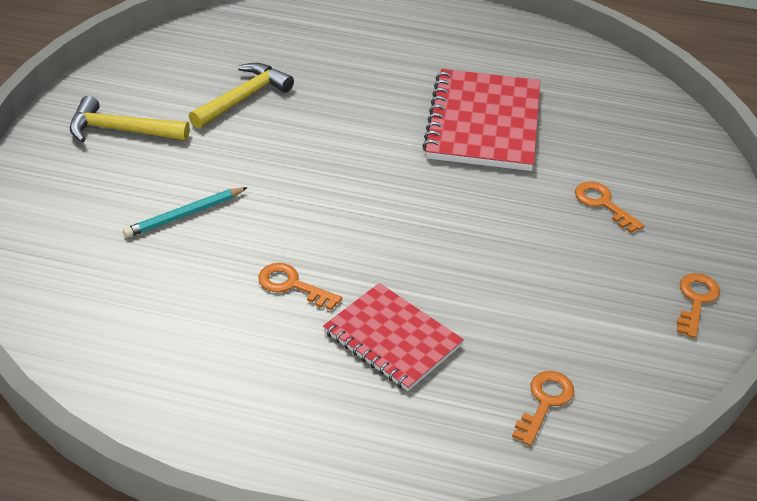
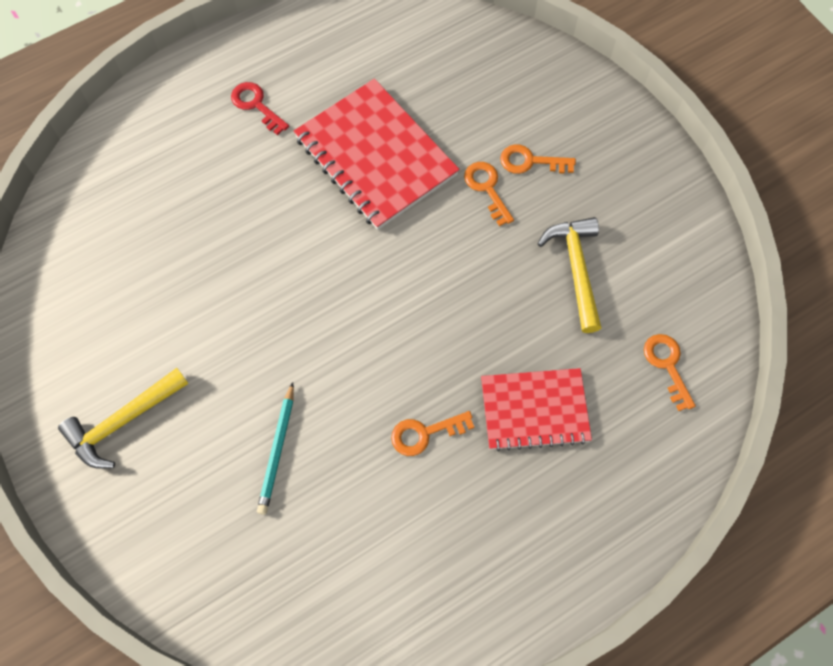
camera: 45 degrees left, 25 degrees up
yellow hammer [189,63,294,129] -> yellow hammer moved to [537,217,601,333]
orange key [677,273,720,338] -> orange key moved to [464,162,514,226]
none -> red key [231,82,289,135]

